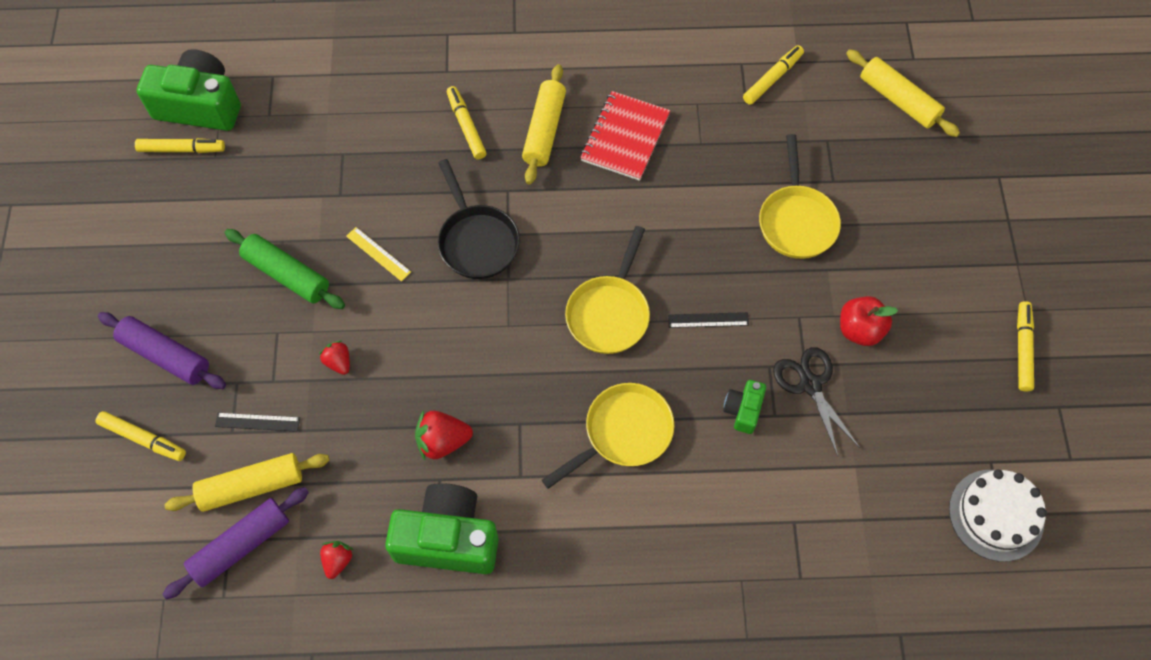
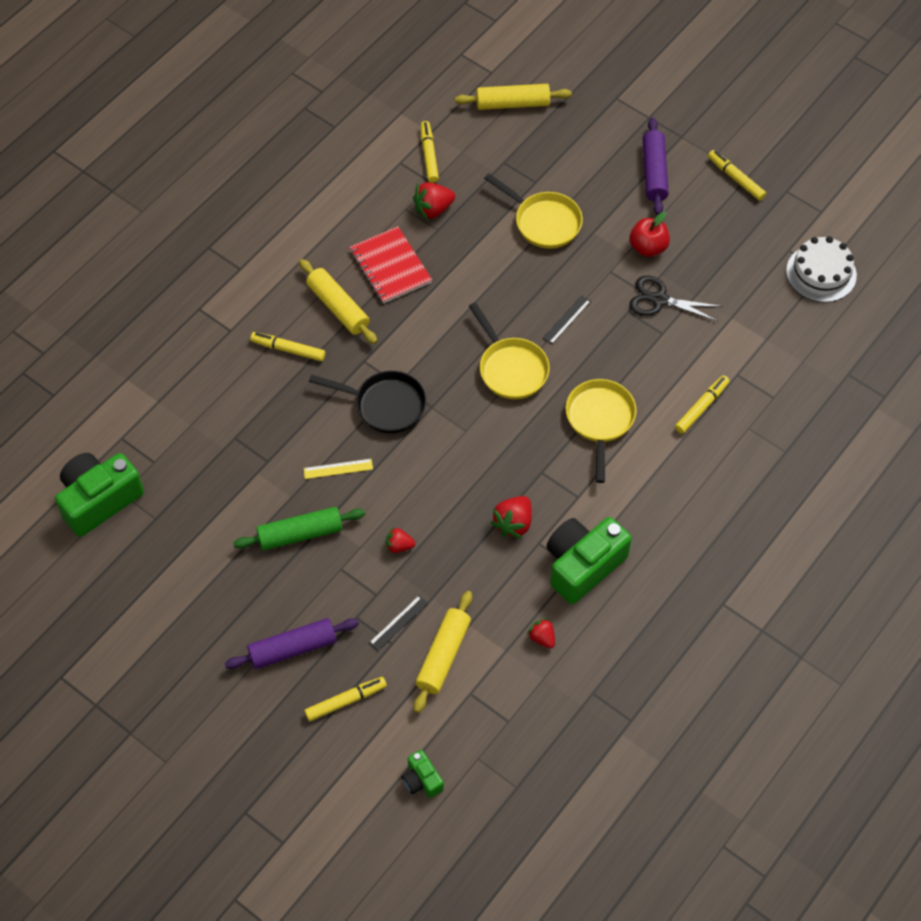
camera: 50 degrees left, 5 degrees down
yellow marker [135,138,225,153] -> yellow marker moved to [675,375,730,434]
purple rolling pin [162,487,309,599] -> purple rolling pin moved to [643,118,669,215]
green camera [723,380,766,434] -> green camera moved to [402,750,444,798]
none -> red strawberry [413,182,455,220]

